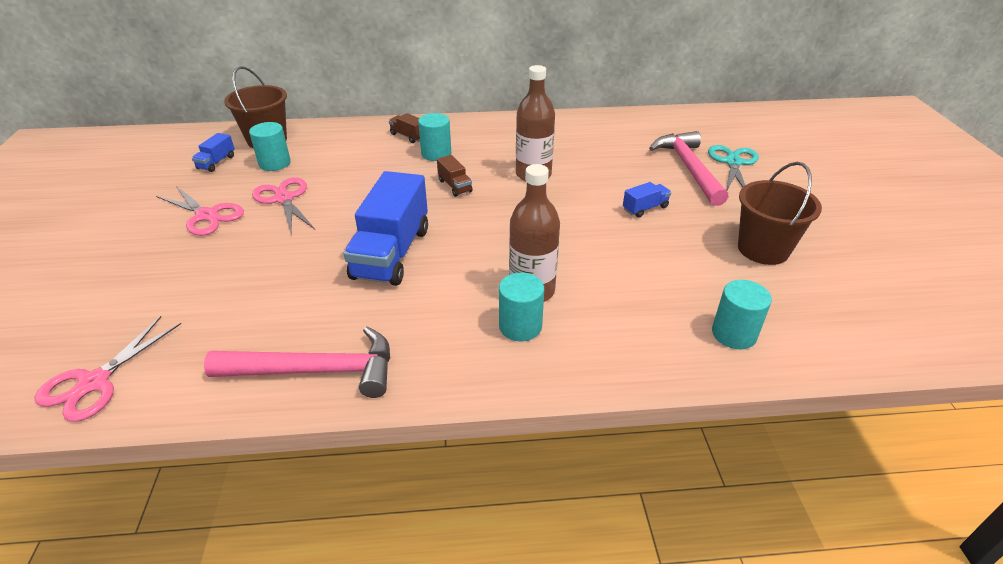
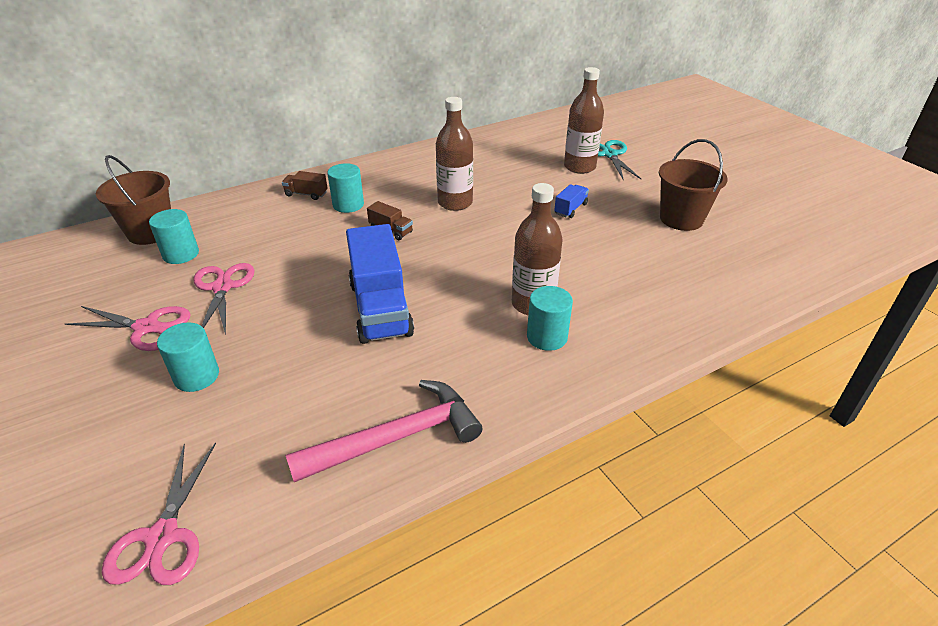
camera: 25 degrees left, 0 degrees up
blue truck [192,133,235,172] -> none
pink scissors [252,177,315,233] -> pink scissors turned 45 degrees clockwise [193,263,255,335]
pink hammer [649,131,728,206] -> brown bottle [564,67,604,174]
turquoise cylinder [712,280,772,349] -> turquoise cylinder moved to [157,322,219,392]

